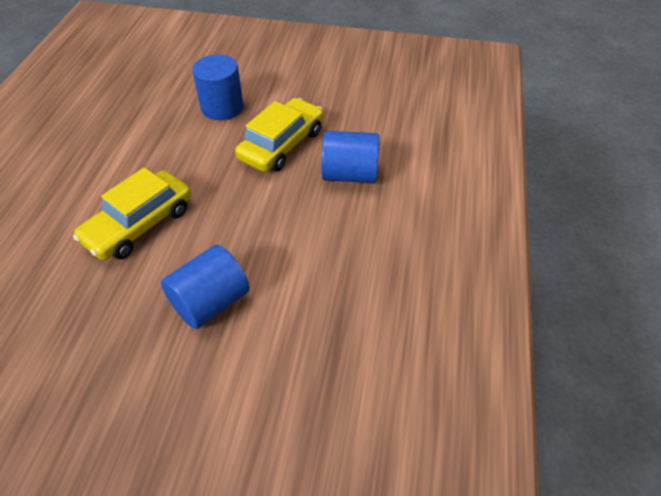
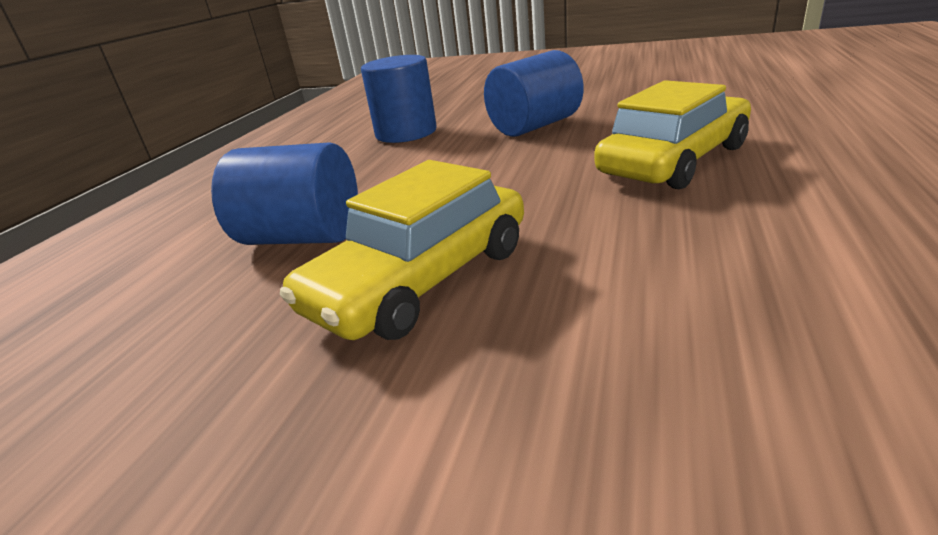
camera: 170 degrees left, 20 degrees down
blue cylinder [192,55,243,120] -> blue cylinder moved to [361,55,437,143]

